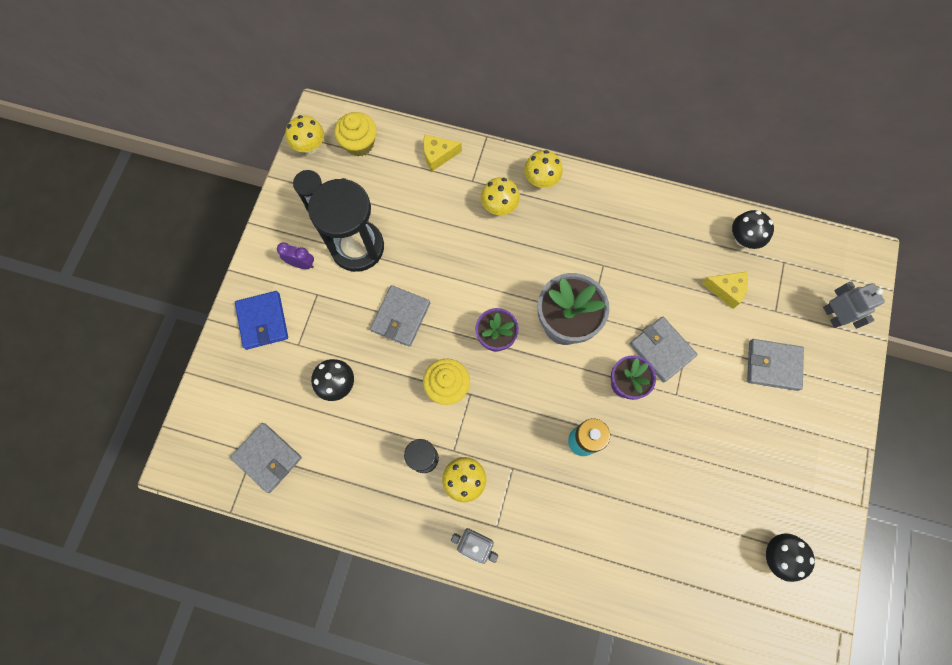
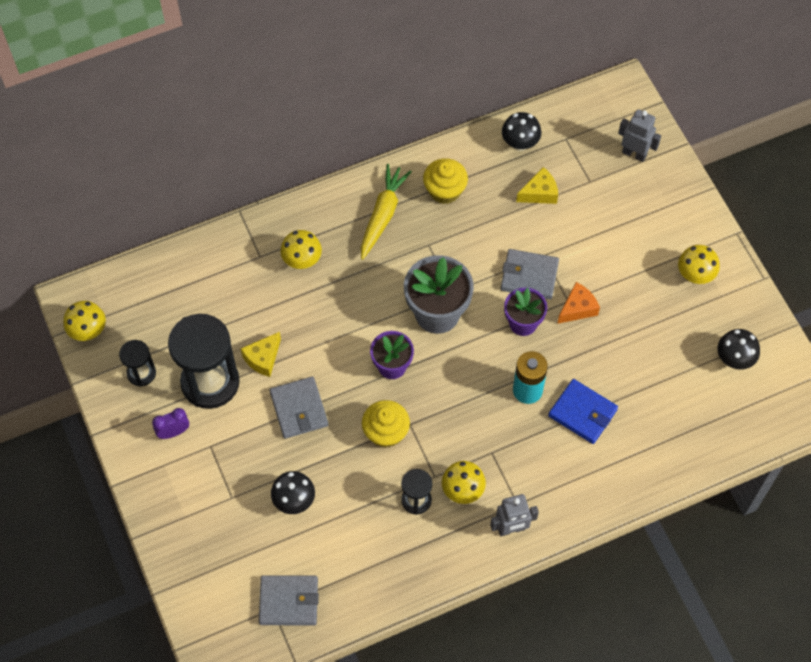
camera: 40 degrees left, 10 degrees down
blue wallet [235,291,288,350] -> blue wallet moved to [548,379,618,444]
yellow cupcake [334,112,377,157] -> yellow cupcake moved to [423,158,468,204]
yellow cheese [423,135,462,172] -> yellow cheese moved to [241,332,281,377]
yellow mushroom [524,150,563,188] -> yellow mushroom moved to [678,245,720,284]
grey wallet [747,339,804,391] -> none
none -> yellow carrot [361,164,412,260]
none -> orange cheese [557,282,600,324]

